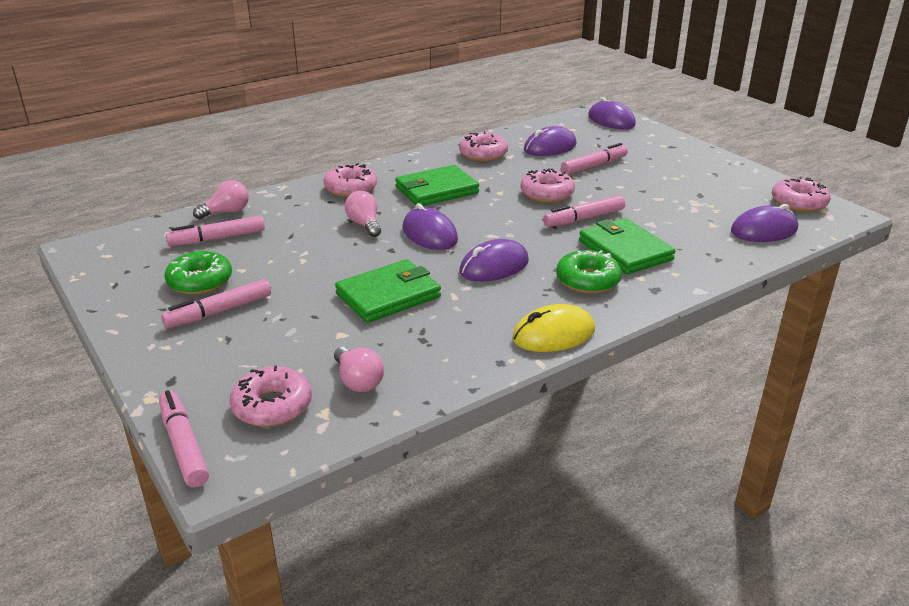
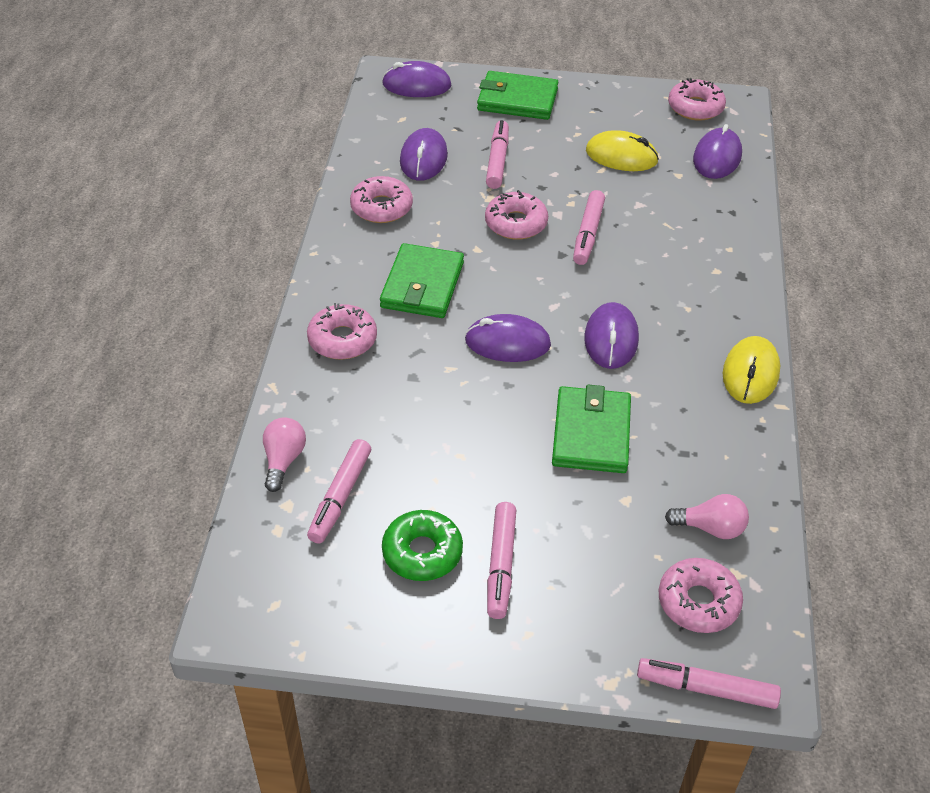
camera: 50 degrees left, 15 degrees up
pink light bulb [345,191,381,237] -> none
green donut [556,250,622,293] -> none
green wallet [579,218,675,274] -> green wallet moved to [477,71,558,120]
none -> yellow mouse [586,130,659,171]

